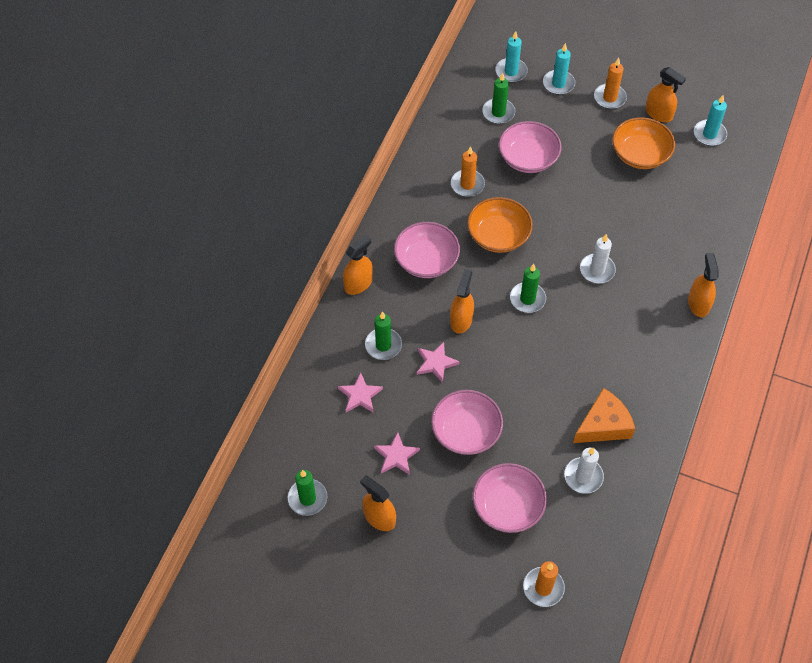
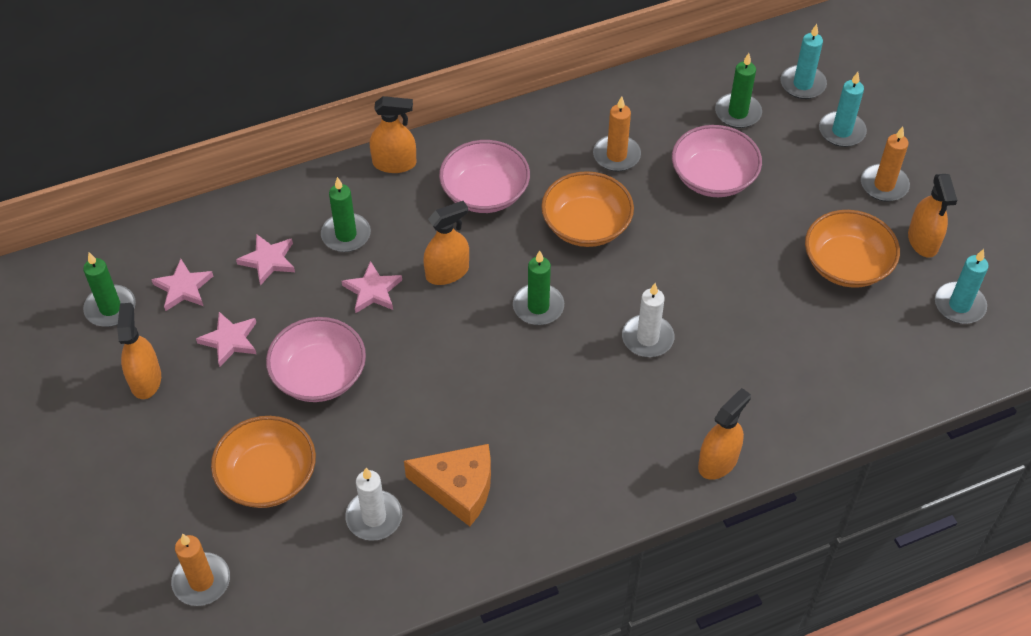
camera: 45 degrees right, 5 degrees down
pink bowl [472,463,547,533] -> orange bowl [211,416,316,508]
none -> pink star [151,259,213,311]

